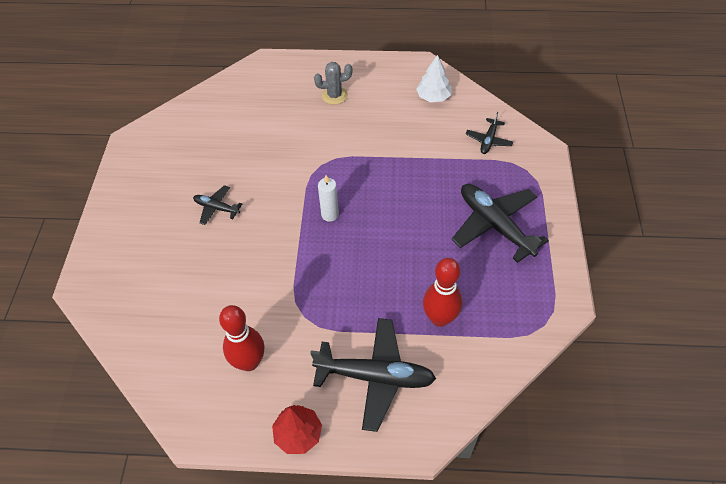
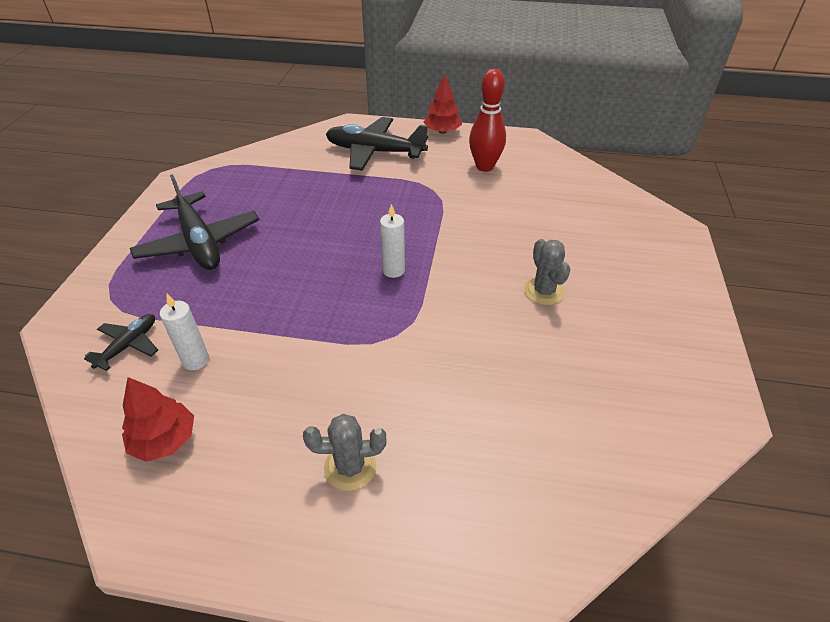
camera: 175 degrees left, 10 degrees down
black plane [193,185,242,225] -> grey cactus [524,239,570,305]
white tree [416,55,451,102] -> red tree [122,377,194,462]
red bowling pin [423,258,462,327] -> none
none -> white candle [160,294,209,370]

